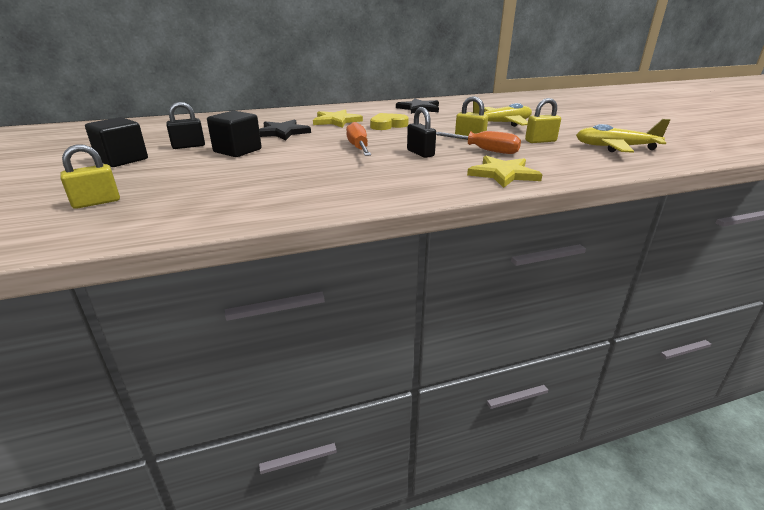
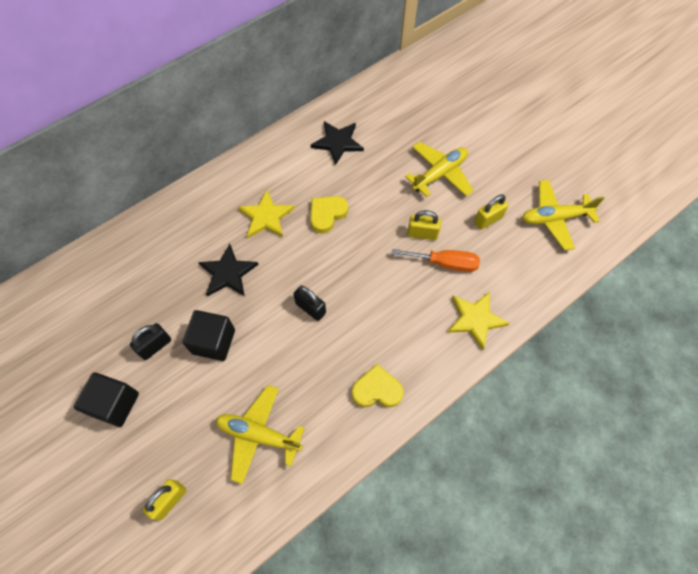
camera: 20 degrees left, 35 degrees up
orange screwdriver [346,122,371,156] -> none
black padlock [407,107,436,158] -> black padlock moved to [293,285,326,321]
none -> yellow plane [216,385,305,484]
none -> yellow heart [352,364,404,407]

